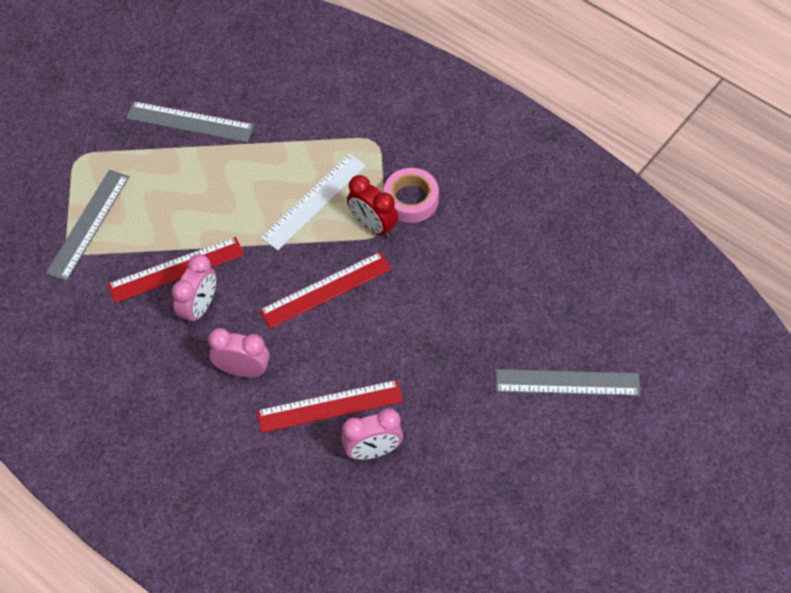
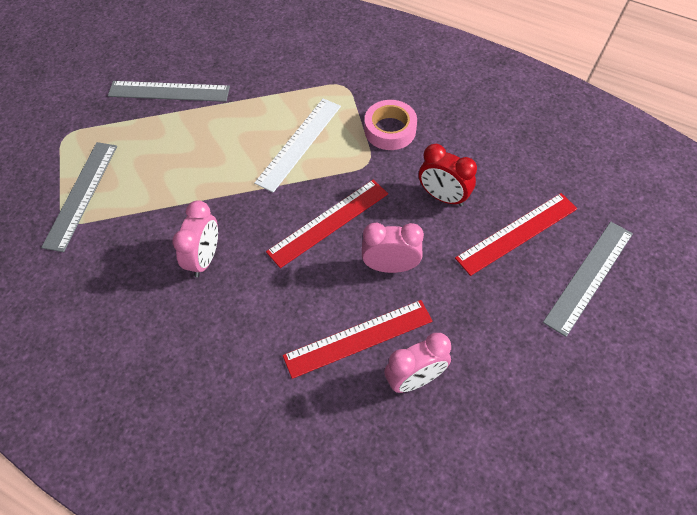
camera: 10 degrees left, 0 degrees up
red ruler [107,237,244,303] -> red ruler moved to [455,193,577,276]
pink clock [208,328,269,378] -> pink clock moved to [362,222,424,273]
red clock [347,175,398,238] -> red clock moved to [419,144,477,206]
grey ruler [495,369,640,396] -> grey ruler turned 45 degrees counterclockwise [543,222,633,337]

